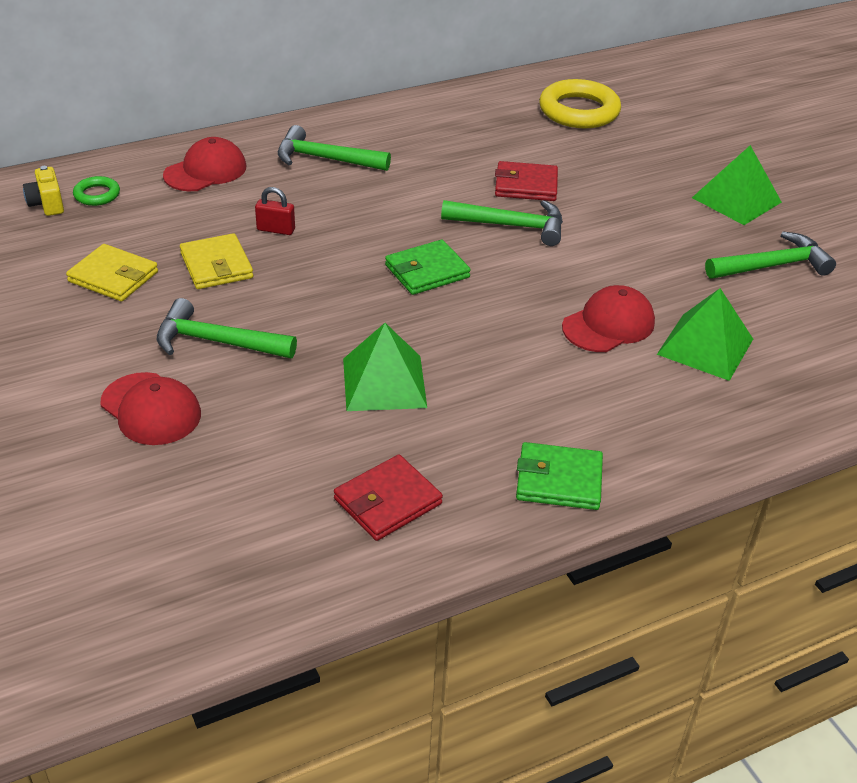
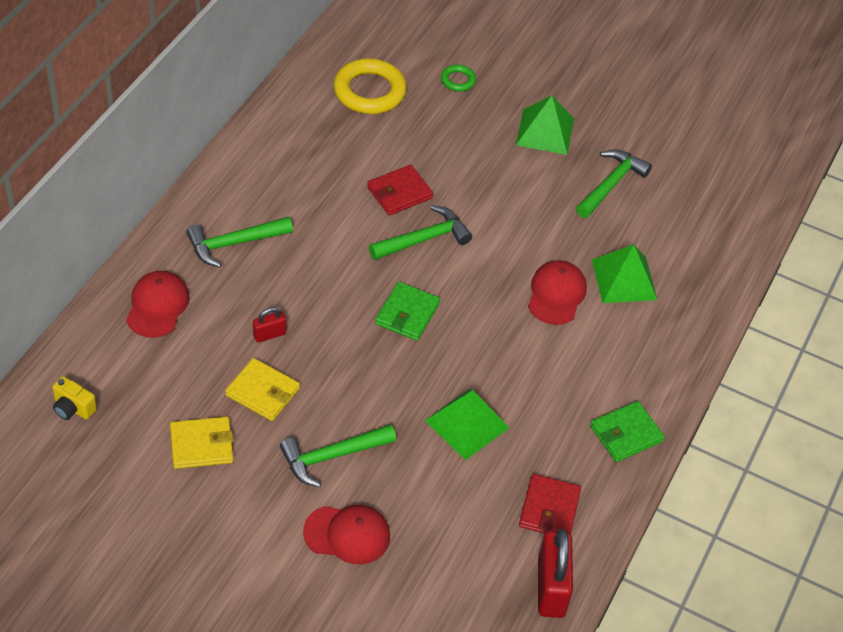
camera: 40 degrees left, 10 degrees up
green ring [73,176,120,206] -> green ring moved to [441,65,476,92]
none -> red padlock [538,529,573,618]

